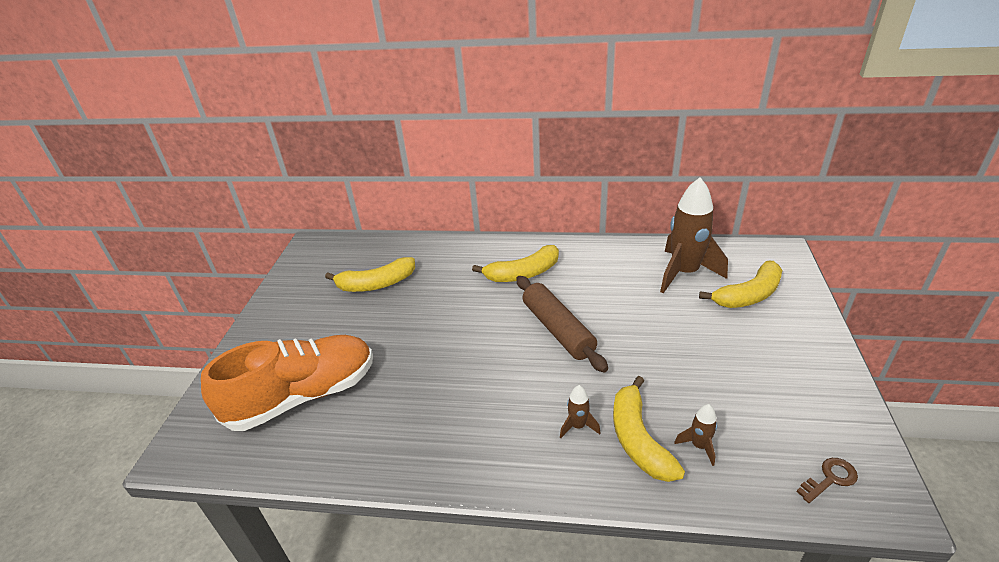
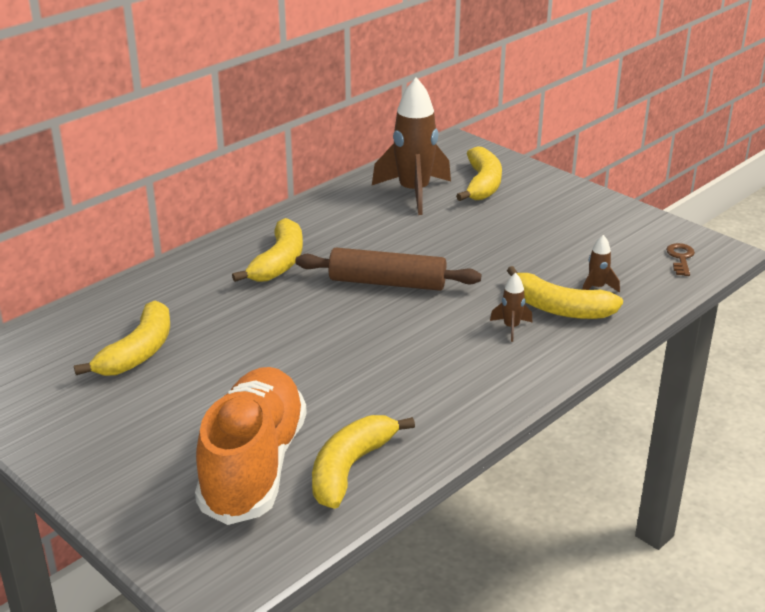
camera: 55 degrees left, 5 degrees down
none -> yellow banana [312,415,415,509]

